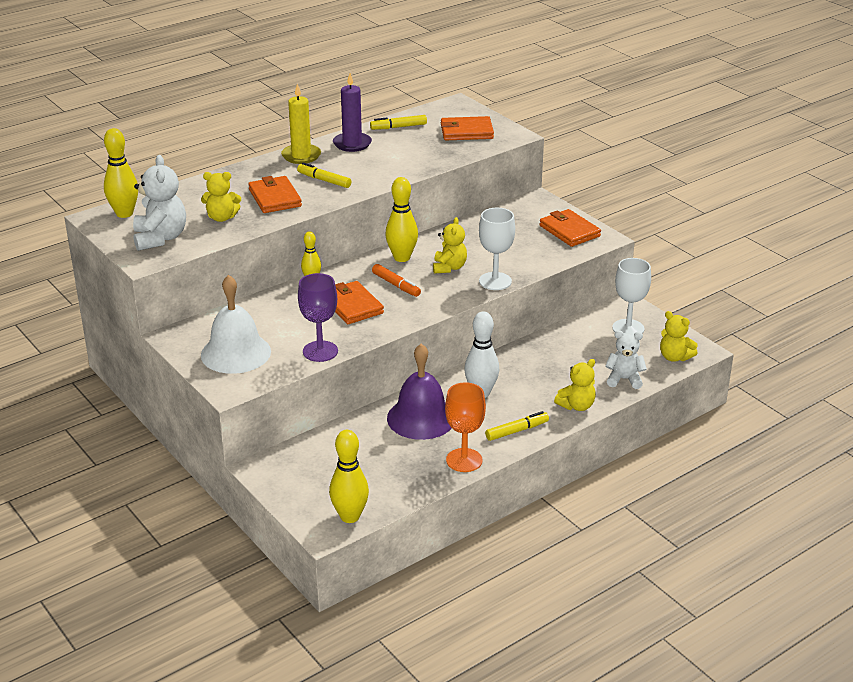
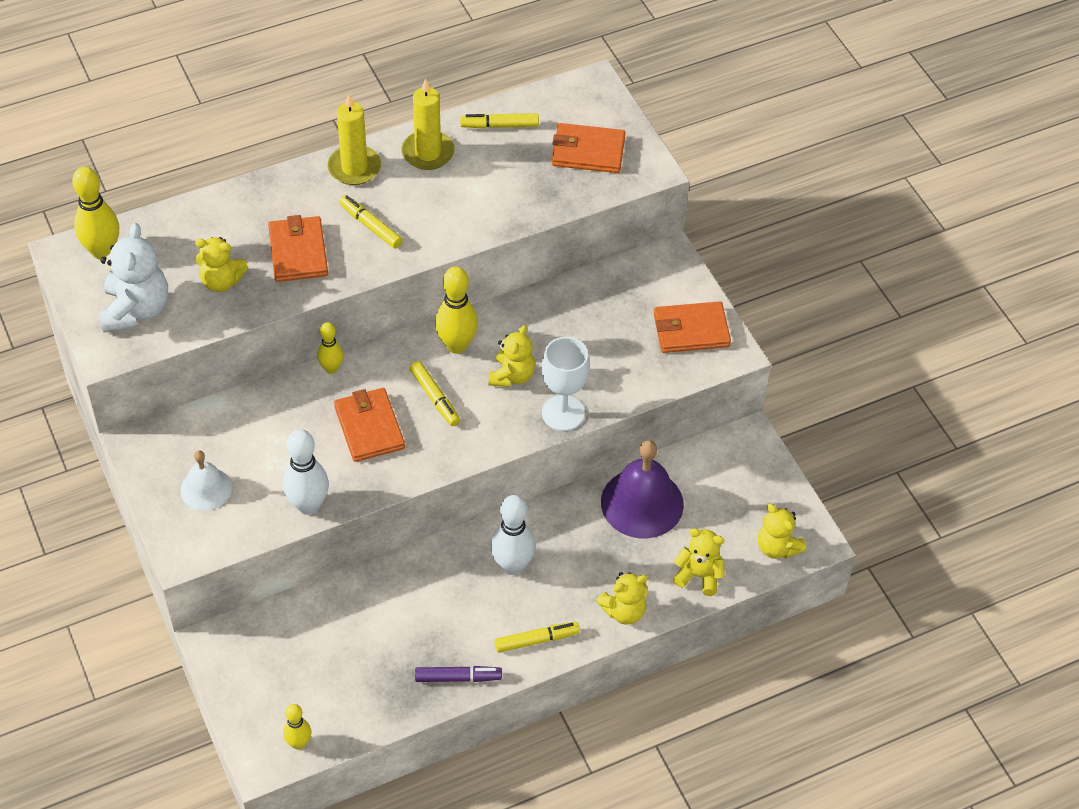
camera: 10 degrees right, 20 degrees up
white bell [201,275,271,374] -> white bell [180,450,232,511], size x0.59
purple goblet [298,273,338,362] -> white bowling pin [283,429,329,515]
yellow bowling pin [329,430,369,523] -> yellow bowling pin [283,704,312,750], size x0.60
purple candle [333,73,372,152] -> yellow candle [402,79,455,170]
orange marker [372,264,421,297] -> yellow marker [410,361,460,426]
purple bell [387,343,452,440] -> purple bell moved to [601,440,684,538]
orange goblet [445,382,486,472] -> purple marker [415,666,502,682]
orange wallet [540,209,601,247] -> orange wallet turned 75 degrees counterclockwise [654,301,731,353]
white teddy bear [605,330,647,389] -> yellow teddy bear [673,528,725,596]
white goblet [612,258,651,334] -> none

